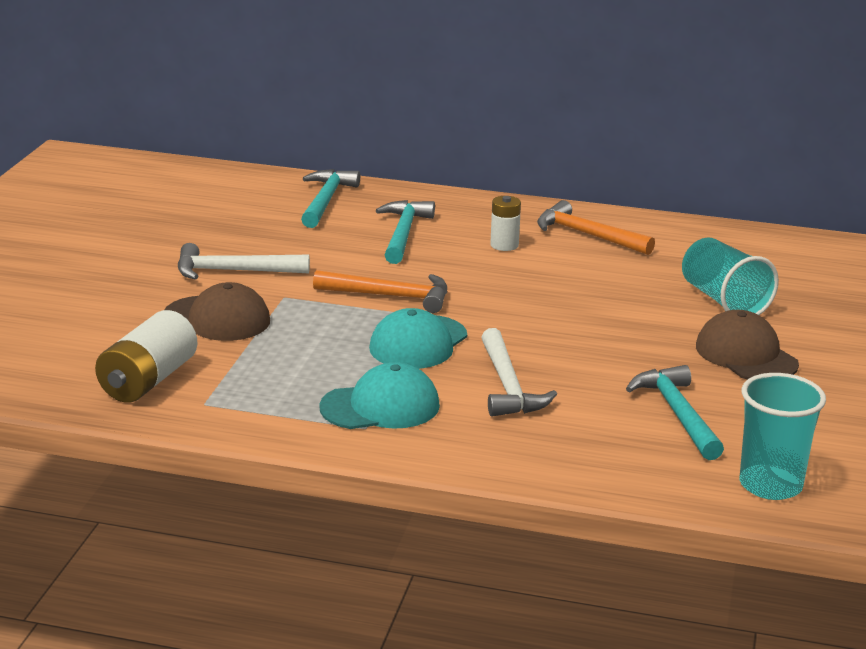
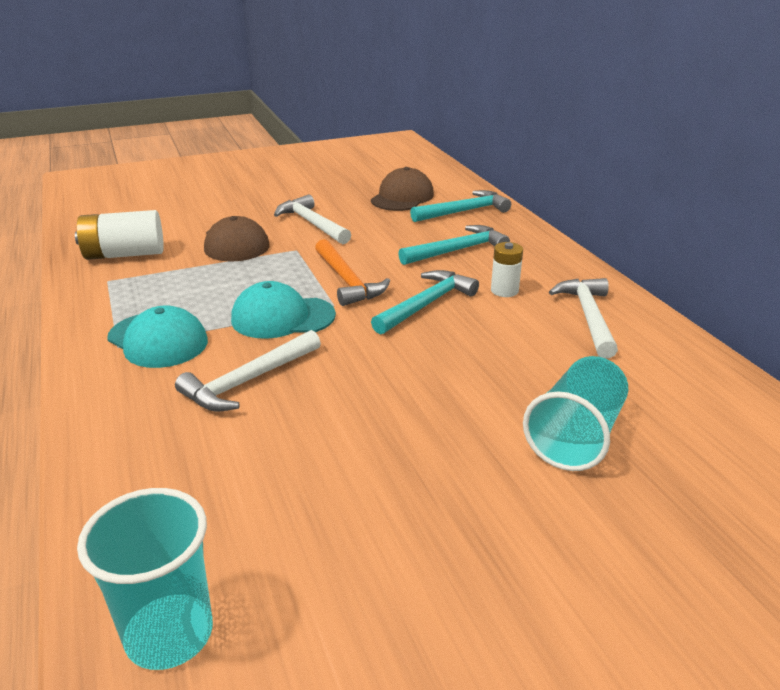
camera: 55 degrees right, 5 degrees up
orange hammer [537,200,655,255] -> white hammer [549,278,618,359]
turquoise hammer [626,365,724,460] -> turquoise hammer moved to [371,270,479,334]
brown cap [696,310,799,379] -> brown cap moved to [371,167,434,211]

